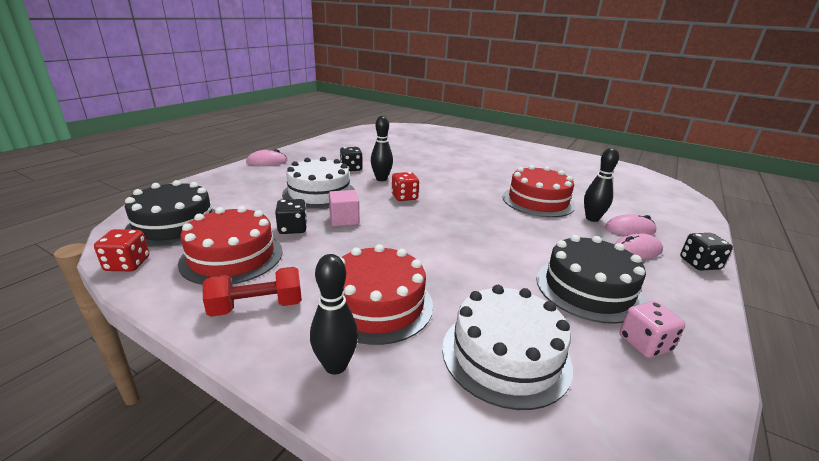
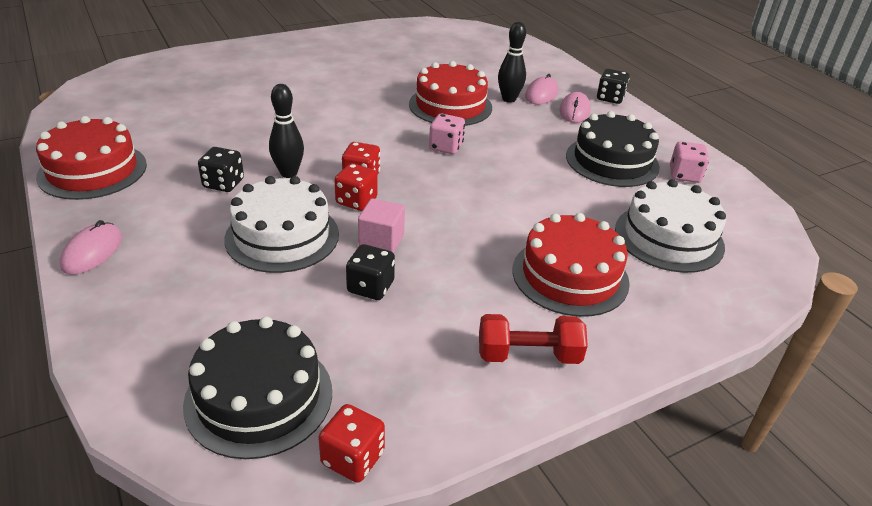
camera: 60 degrees left, 10 degrees up
red cake [178,206,283,285] -> red cake moved to [36,116,147,200]
red dumbbell [203,267,302,317] -> red dumbbell turned 75 degrees clockwise [479,314,588,364]
black bowling pin [310,254,358,375] -> none
none -> red dice [334,163,378,211]
none -> pink dice [429,114,465,154]

